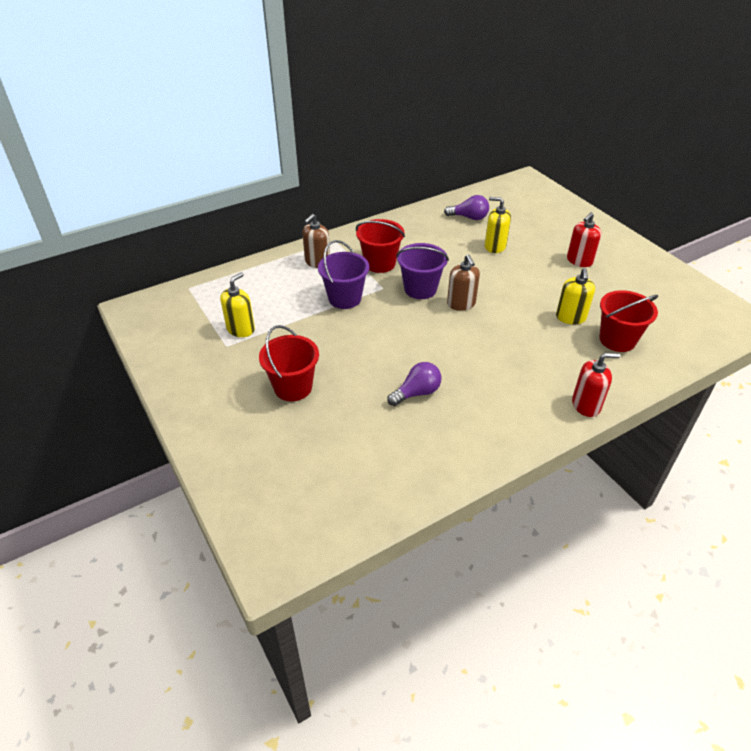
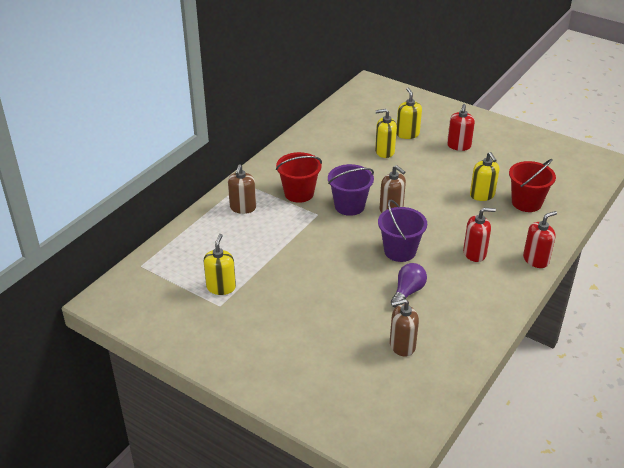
camera: 25 degrees left, 5 degrees down
red bucket [259,325,319,401] -> none
purple bucket [318,240,370,309] -> purple bucket moved to [378,199,427,262]
purple light bulb [444,195,489,220] -> none
none -> brown soap dispenser [390,299,419,357]
none -> yellow soap dispenser [396,88,422,139]
none -> red soap dispenser [463,208,496,262]

